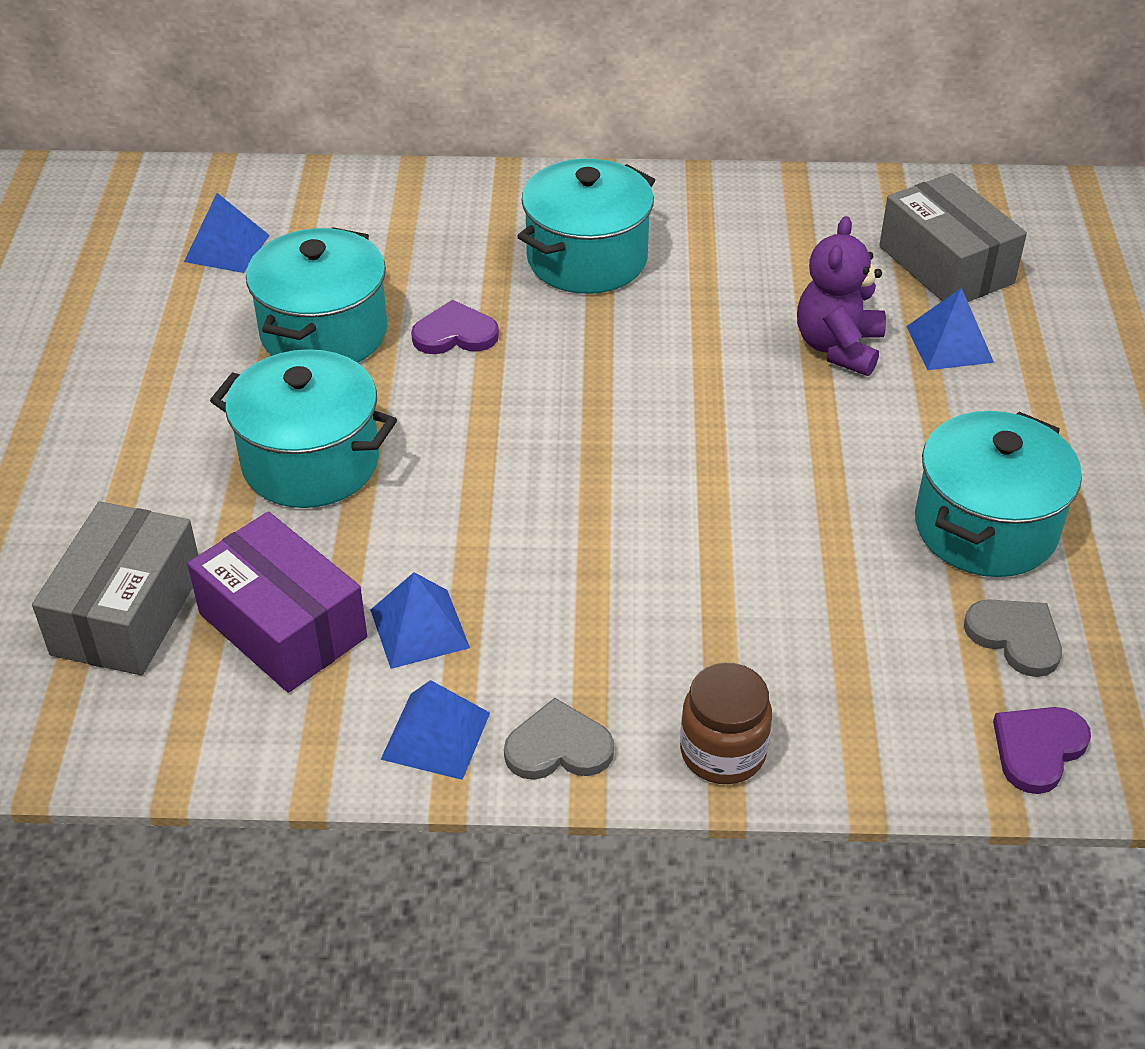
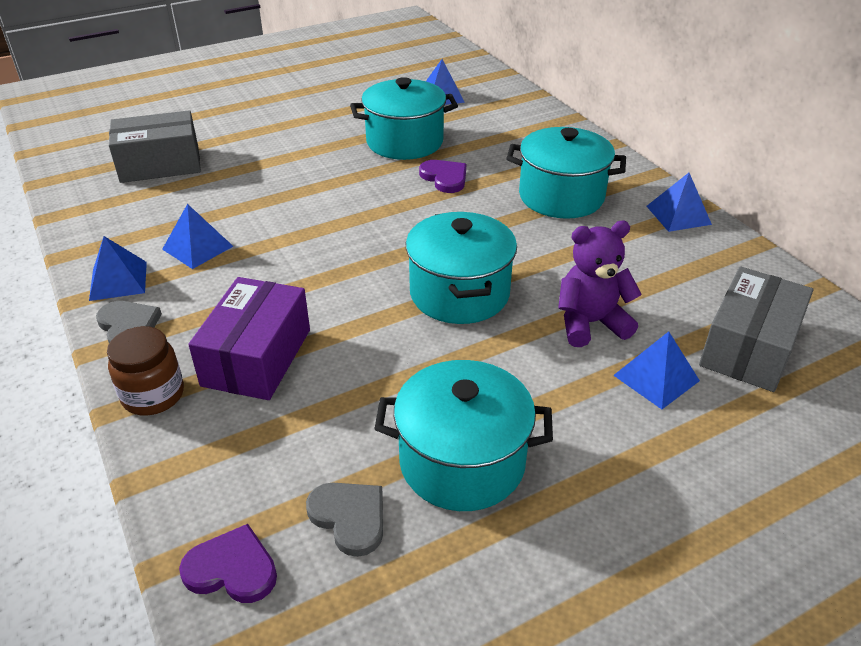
camera: 60 degrees right, 5 degrees down
purple box [187,511,367,693] -> purple box moved to [188,277,310,400]
turquoise pot [210,349,397,508] -> turquoise pot moved to [406,212,517,324]
grey heart [964,599,1062,677] -> grey heart turned 60 degrees counterclockwise [306,482,383,557]
none -> blue pyramid [647,173,712,232]

